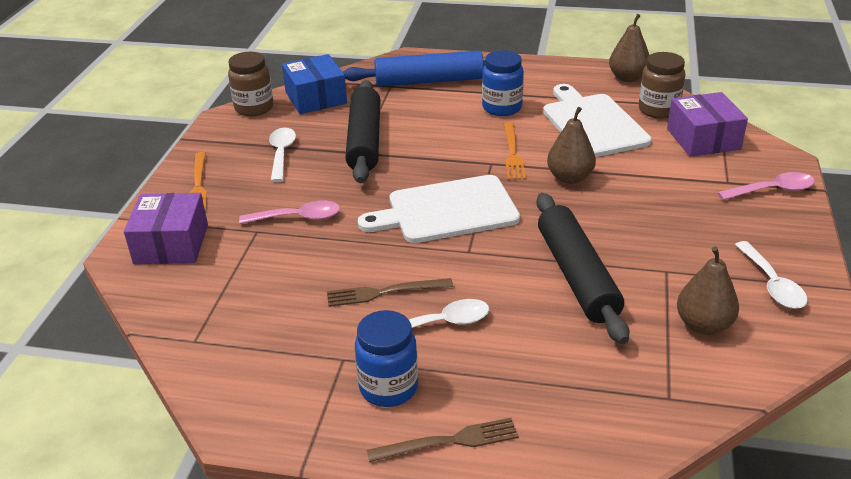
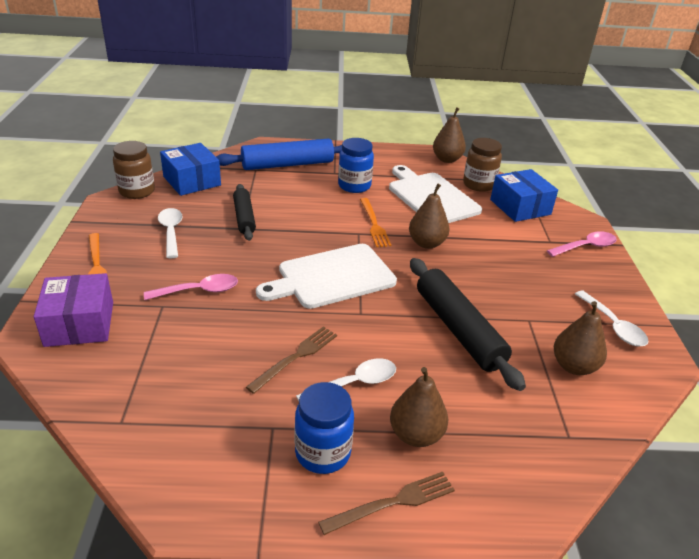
camera: 15 degrees left, 0 degrees up
brown fork [327,278,453,307] -> brown fork turned 150 degrees clockwise [246,326,337,394]
black rolling pin [345,80,380,183] -> black rolling pin [233,184,256,241], size x0.62
purple box [667,92,748,157] -> blue box [490,169,558,222]
none -> brown pear [390,367,448,447]

